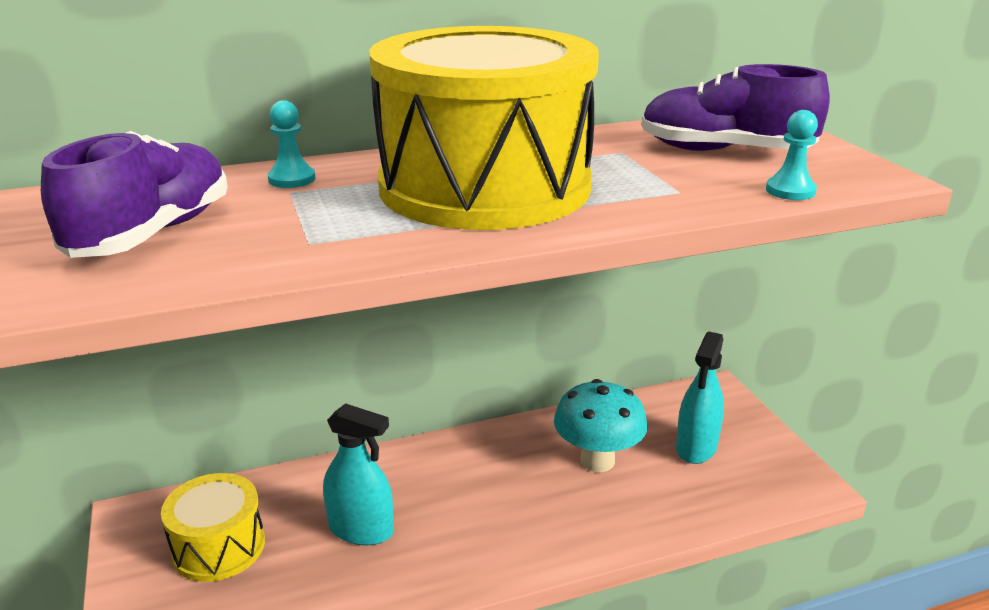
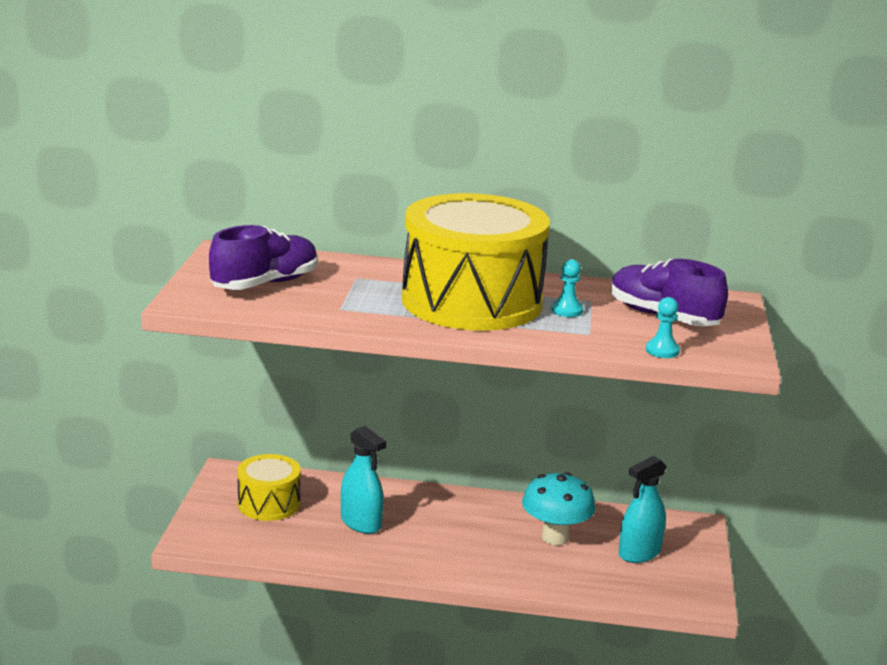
camera: 25 degrees right, 5 degrees down
turquoise pawn [268,100,316,188] -> turquoise pawn moved to [551,259,583,317]

